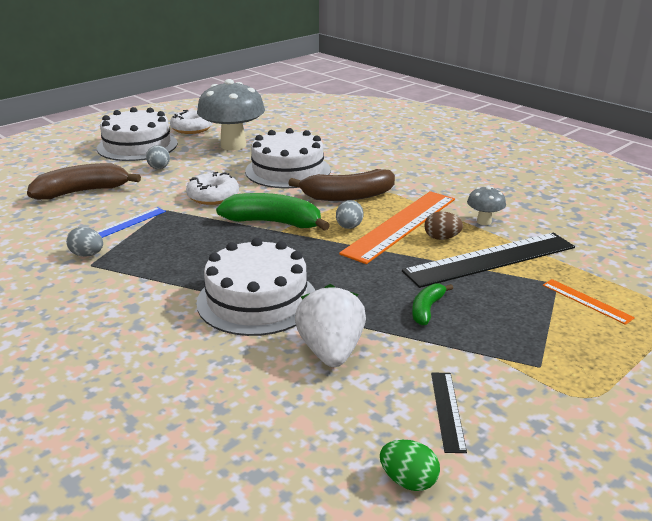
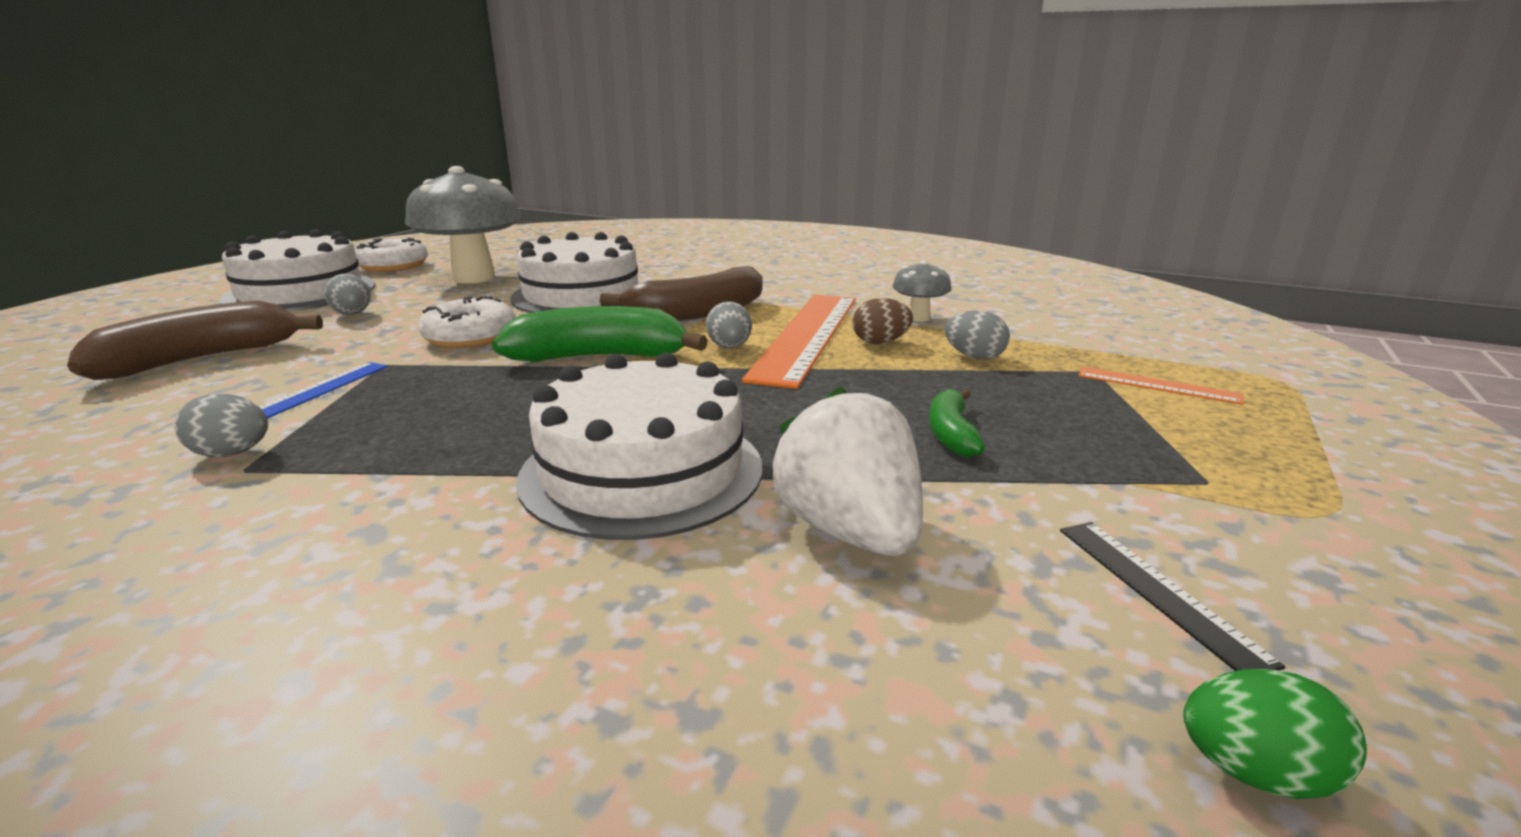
camera: 20 degrees left, 5 degrees down
black ruler [402,233,575,288] -> grey egg [945,310,1010,360]

